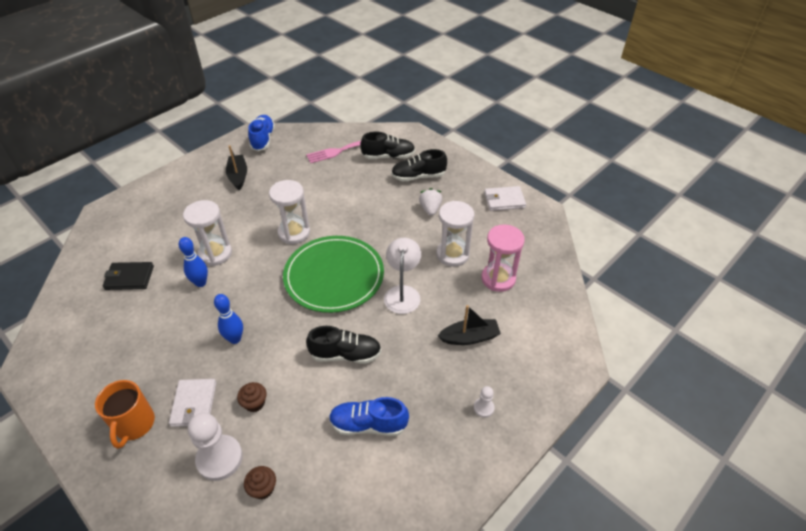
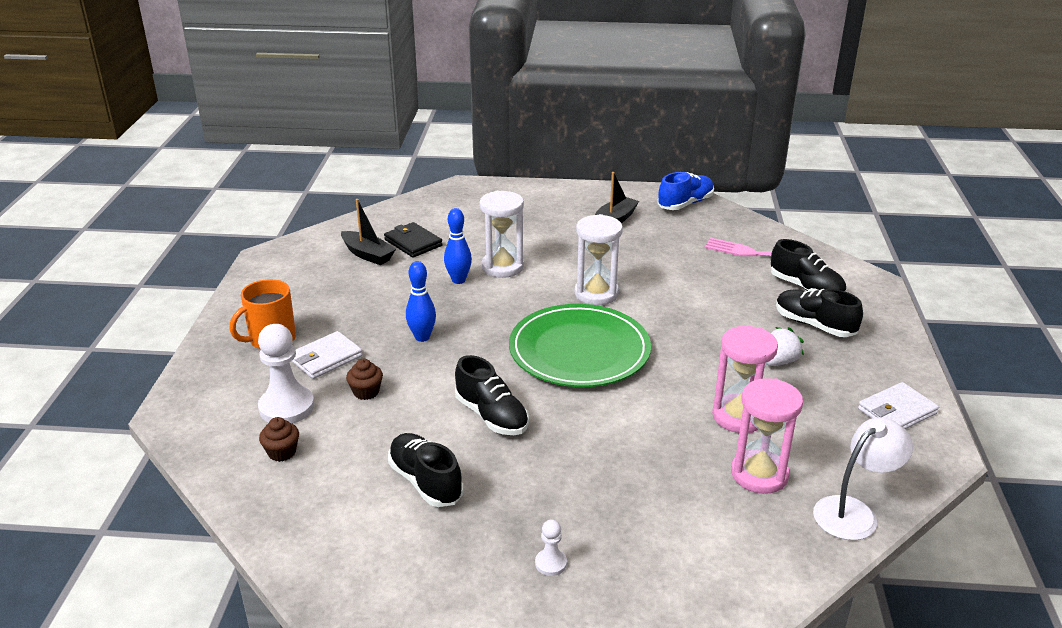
camera: 50 degrees right, 15 degrees down
blue shoe [329,397,409,436] -> black shoe [388,433,464,507]
white lamp [384,238,421,314] -> white lamp moved to [813,417,913,540]
white hourglass [436,201,474,267] -> pink hourglass [712,326,778,433]
black boat [438,305,501,345] -> black boat moved to [341,199,396,265]
white wallet [484,186,526,211] -> white wallet turned 75 degrees counterclockwise [858,382,939,429]

